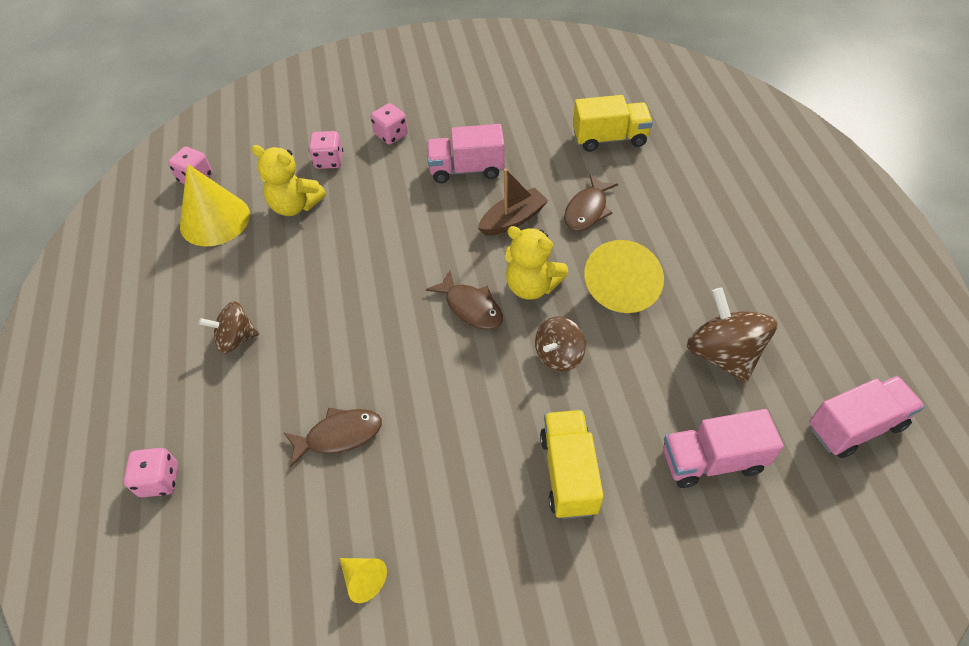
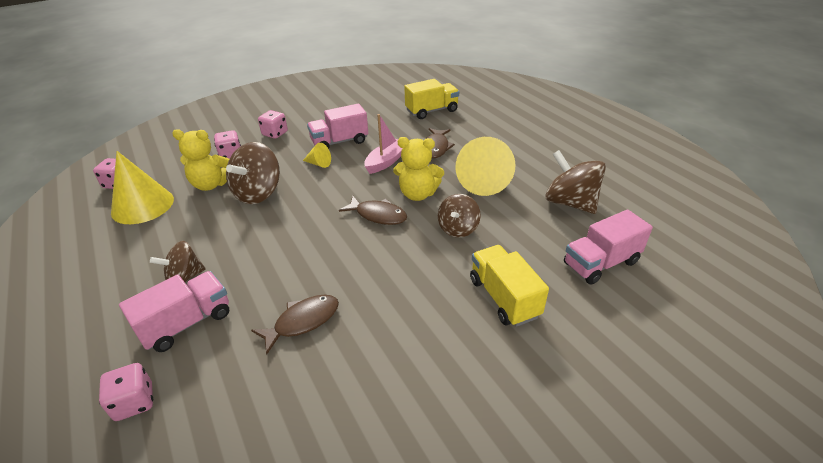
camera: 20 degrees left, 15 degrees down
yellow cone [340,558,387,603] -> yellow cone moved to [303,143,331,168]
brown boat [478,169,549,236] -> pink boat [364,114,402,174]
pink truck [809,376,925,458] -> pink truck moved to [119,271,229,352]
none -> brown spinning top [226,142,280,204]

